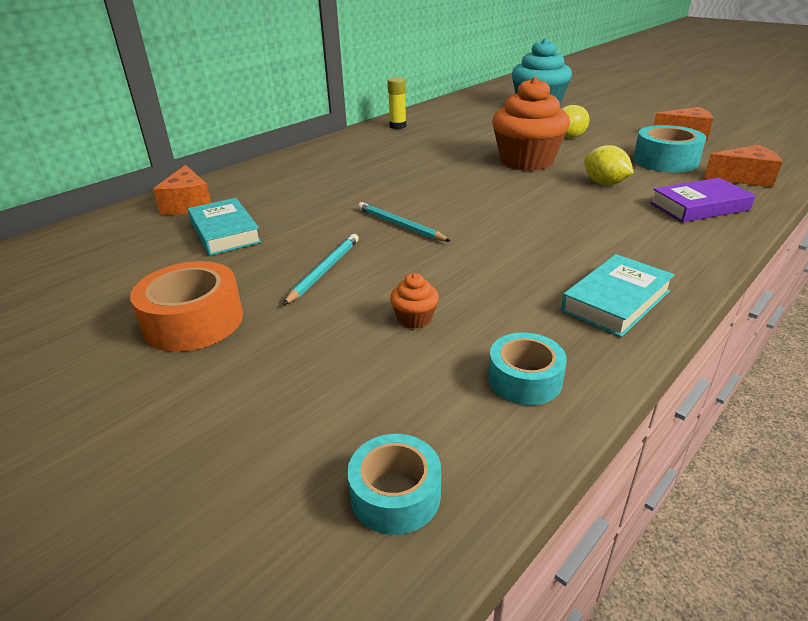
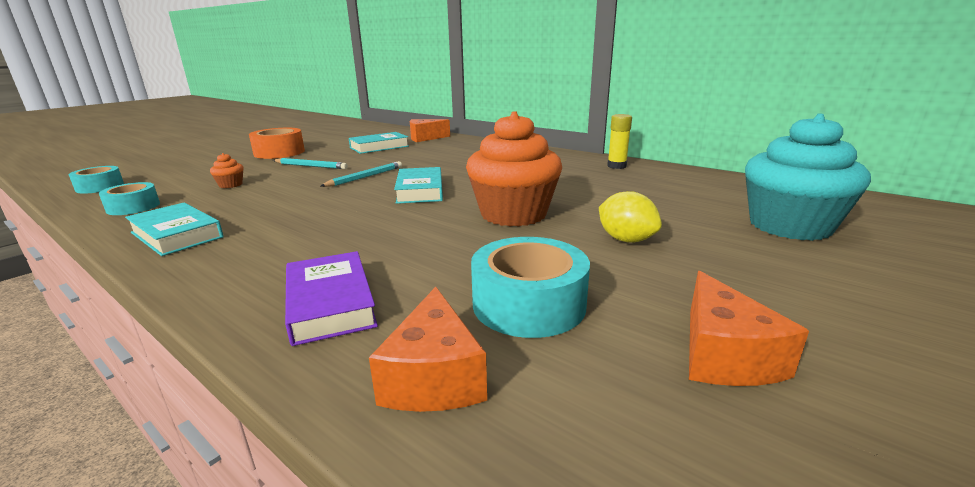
camera: 85 degrees right, 10 degrees down
yellow lemon [584,145,634,185] -> none
none -> turquoise book [394,167,443,204]

